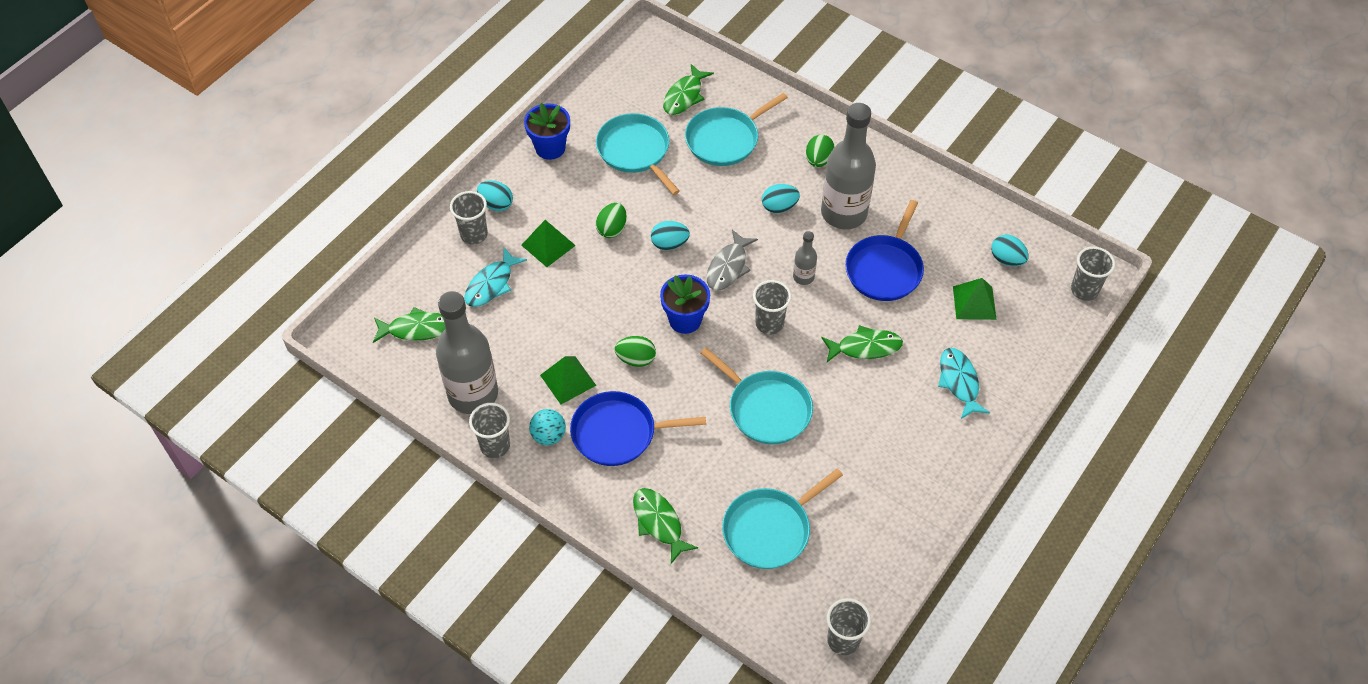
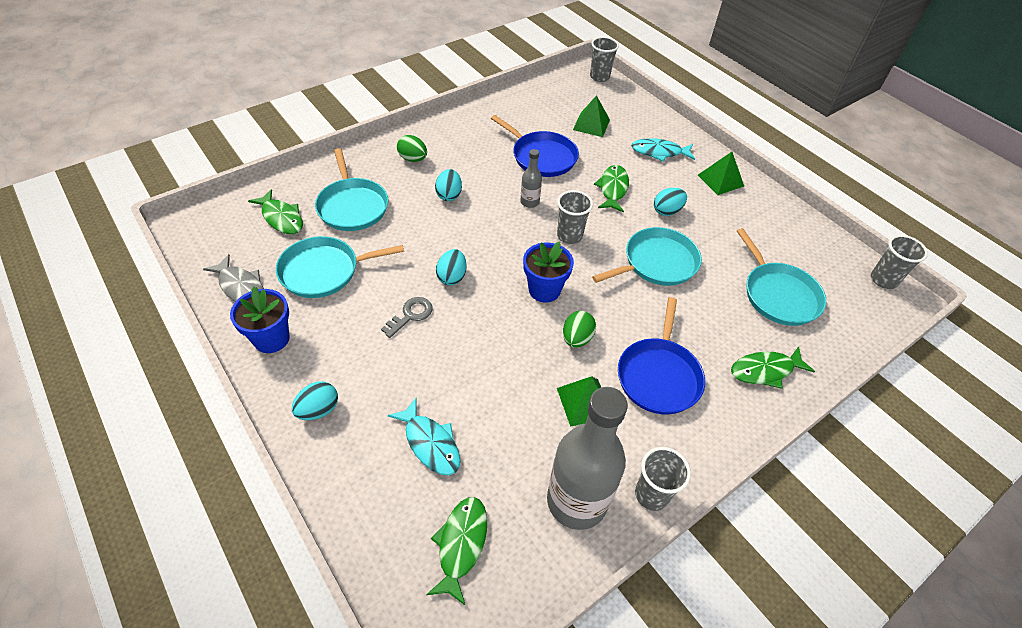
camera: 75 degrees left, 5 degrees down
grey cup [450,191,488,245] -> none
green pyramid [521,220,576,267] -> green pyramid moved to [698,152,744,195]
turquoise ball [529,409,566,445] -> none
green egg [596,203,627,238] -> grey key [381,297,433,338]
grey fish [707,230,758,291] -> grey fish moved to [203,254,264,302]
grey bottle [821,103,876,229] -> none
turquoise egg [991,235,1029,266] -> turquoise egg moved to [654,188,687,216]

